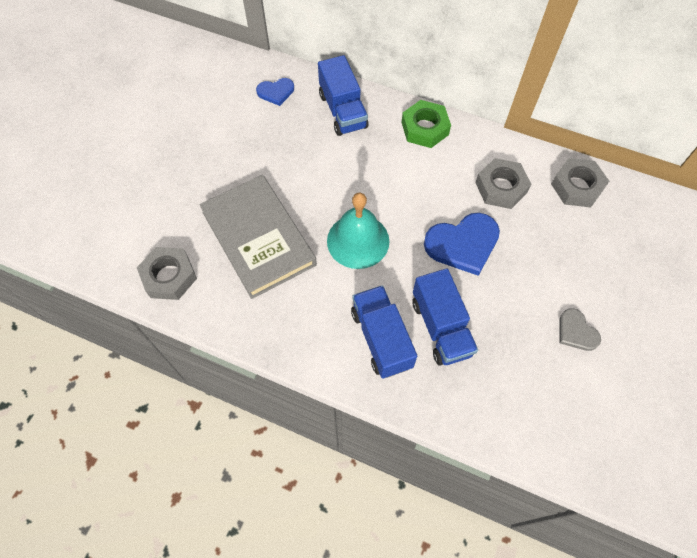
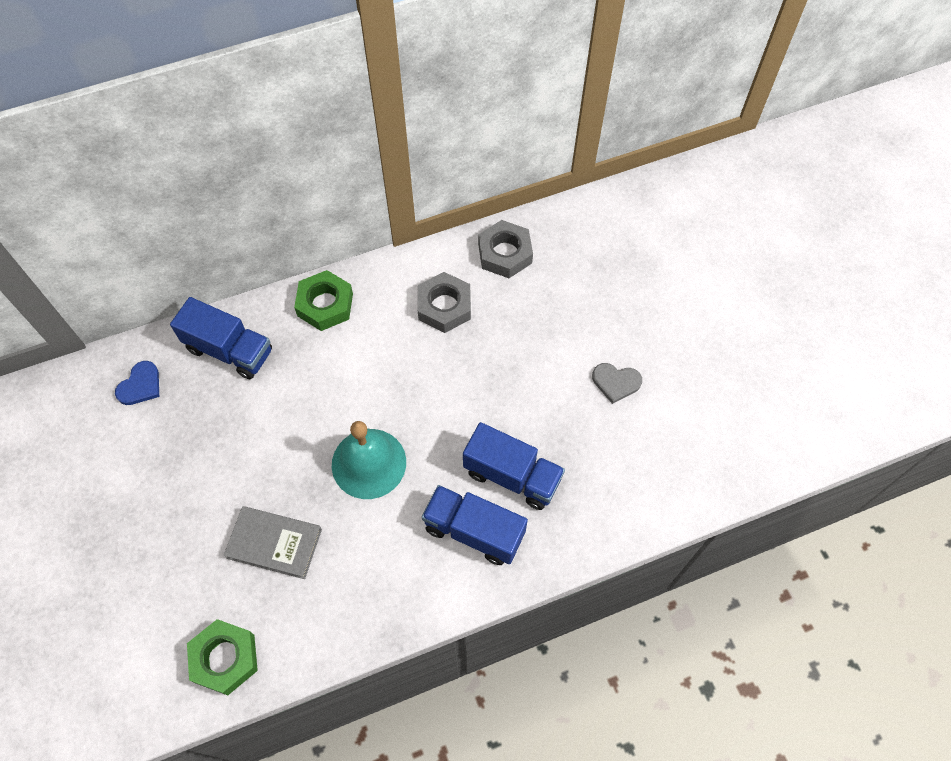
camera: 45 degrees left, 0 degrees up
grey nut [137,247,197,300] -> green nut [187,619,258,695]
grey book [199,175,317,299] -> grey book [224,506,322,579], size x0.59
blue heart [424,213,500,276] -> none

